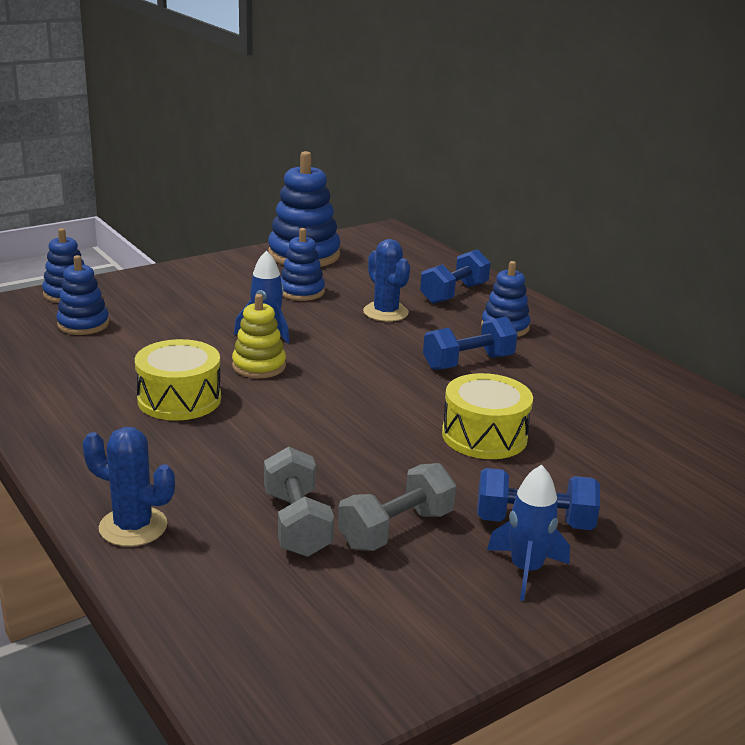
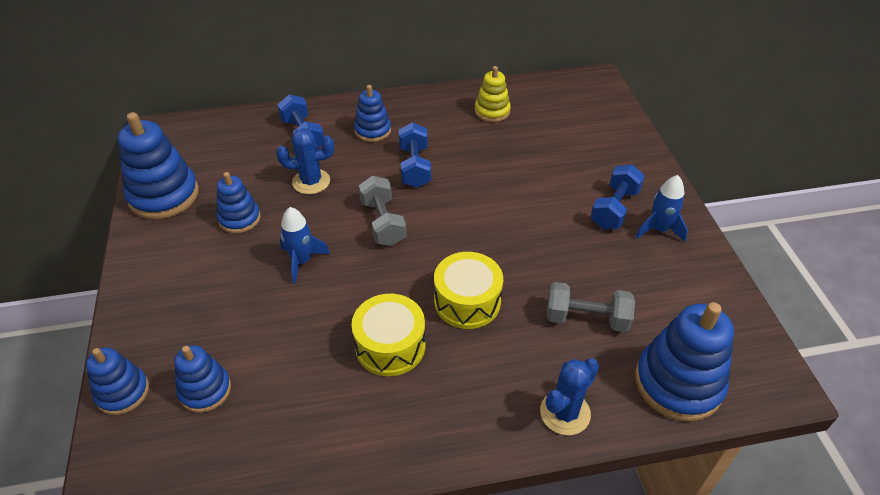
camera: 65 degrees left, 20 degrees up
yellow stacking toy [232,294,286,378] -> yellow stacking toy moved to [475,66,511,122]
grey dumbbell [338,463,456,551] -> grey dumbbell moved to [359,176,406,246]
yellow drum [442,373,533,459] -> yellow drum moved to [434,252,503,329]
none -> blue stacking toy [635,302,734,422]

